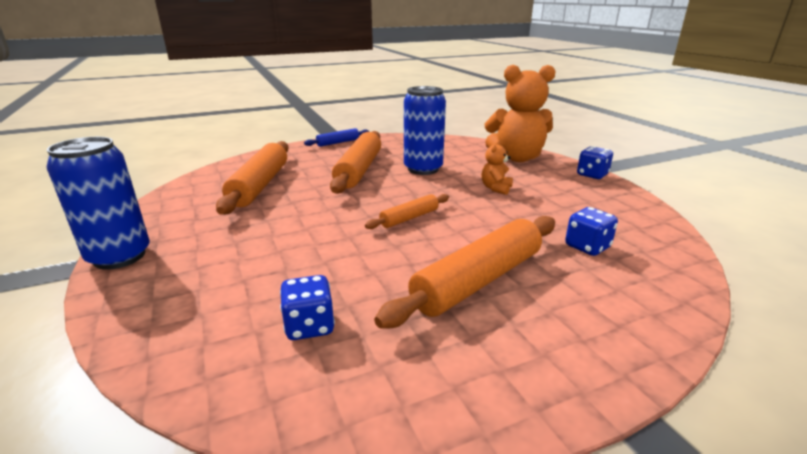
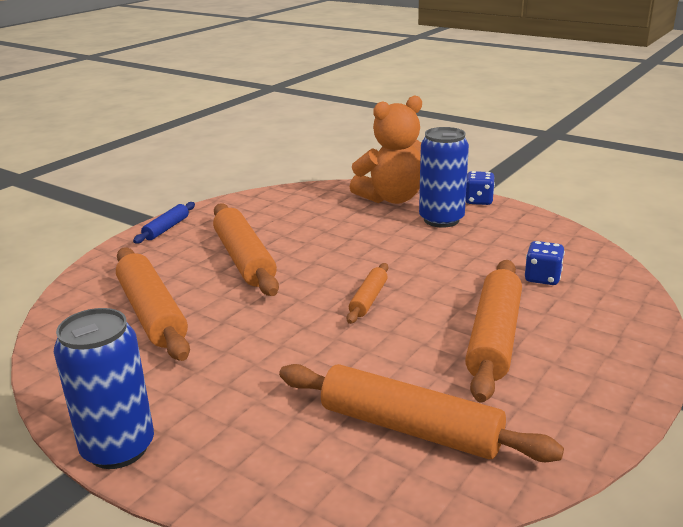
camera: 30 degrees left, 0 degrees up
blue dice [280,275,335,340] -> orange rolling pin [279,364,564,462]
blue can [404,86,446,175] -> blue can moved to [419,127,469,228]
orange teddy bear [481,140,513,195] -> none

